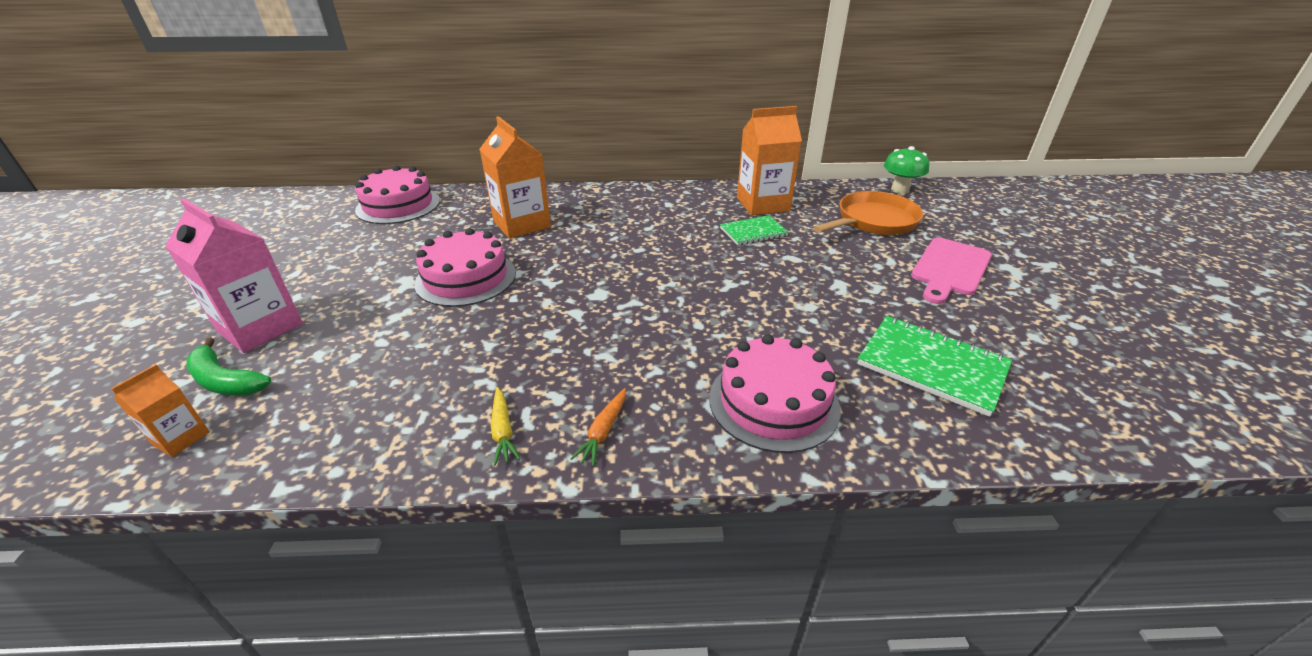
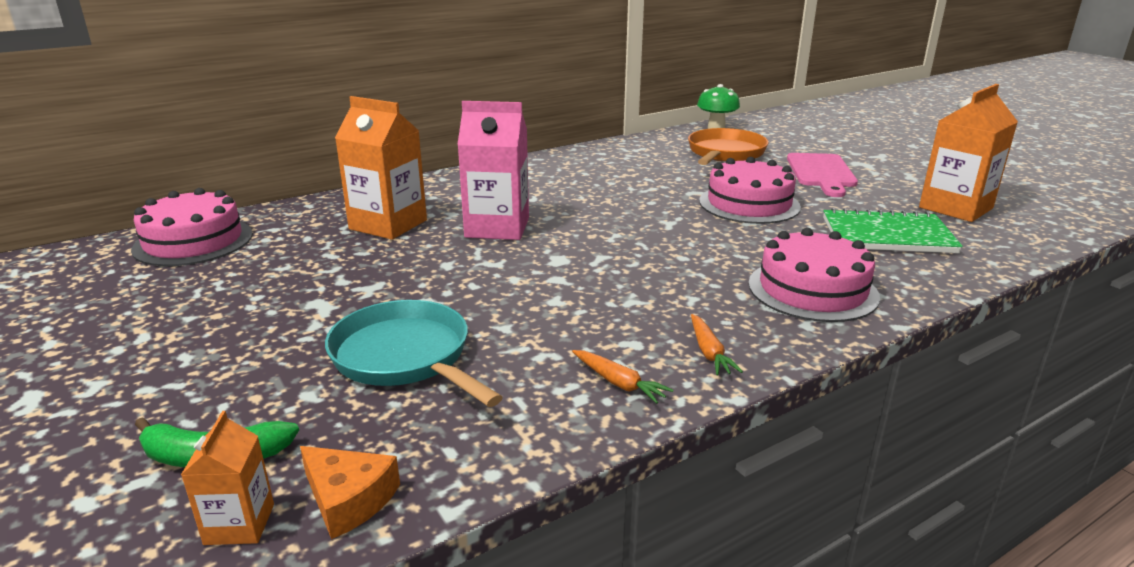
camera: 30 degrees left, 10 degrees down
pink carton [165,198,303,353] -> pink carton moved to [457,101,529,240]
pink cake [414,228,516,307] -> pink cake moved to [699,157,801,224]
yellow carrot [490,387,521,466] -> orange carrot [572,350,673,404]
green notebook [720,215,789,245] -> none
orange carton [737,106,802,215] -> orange carton moved to [919,84,1018,222]
none -> orange cheese [300,446,400,539]
none -> turquoise pan [325,300,503,407]

